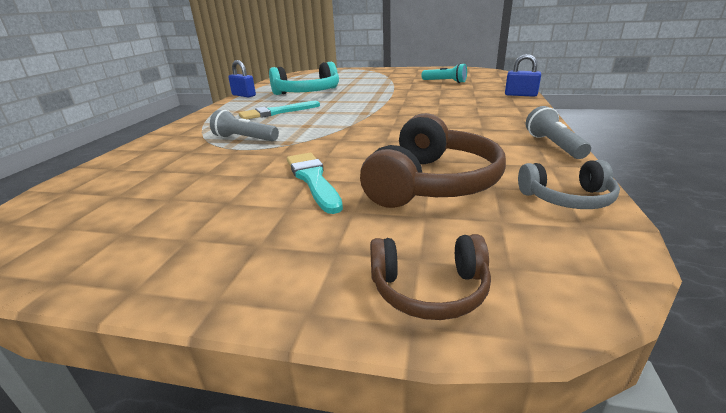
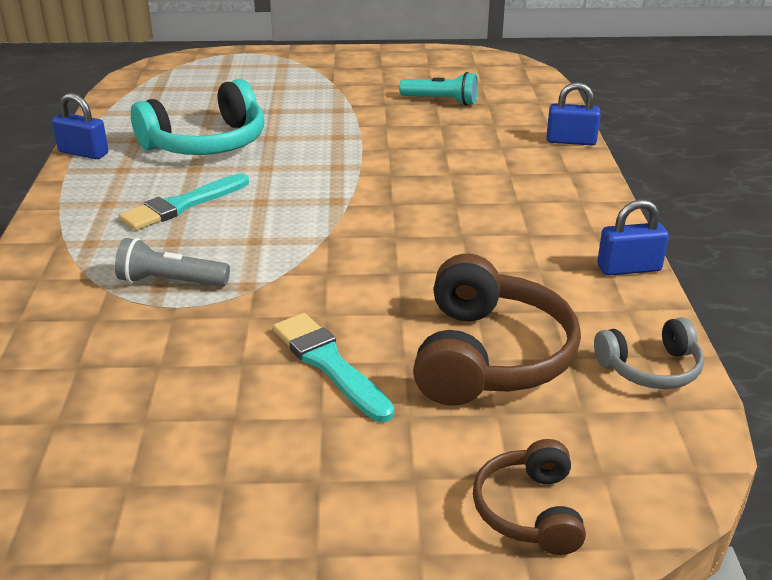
camera: 15 degrees left, 5 degrees up
brown headphones [370,234,491,320] -> brown headphones turned 105 degrees clockwise [473,439,586,555]
grey flashlight [525,106,591,159] -> blue padlock [597,199,669,276]

